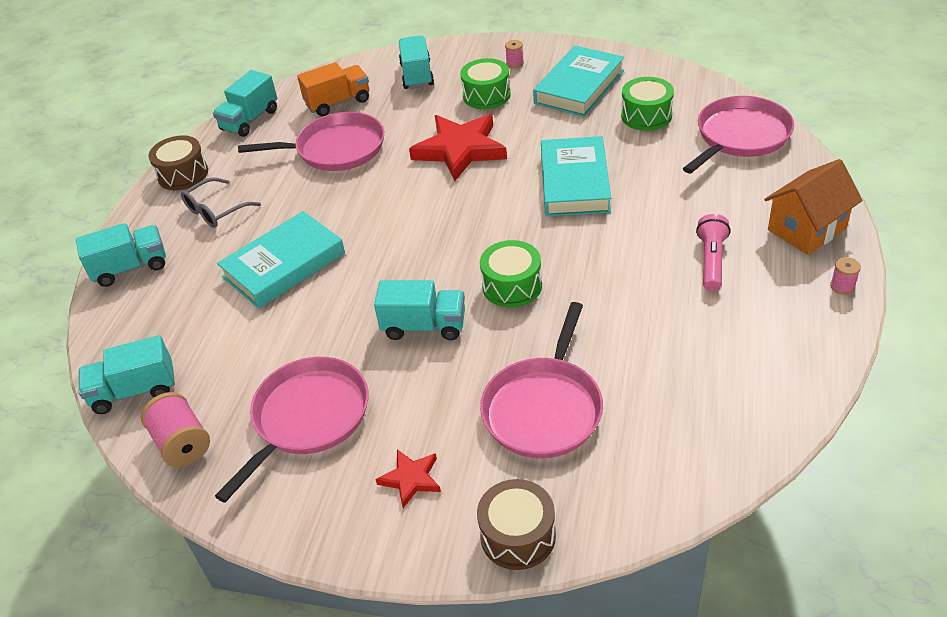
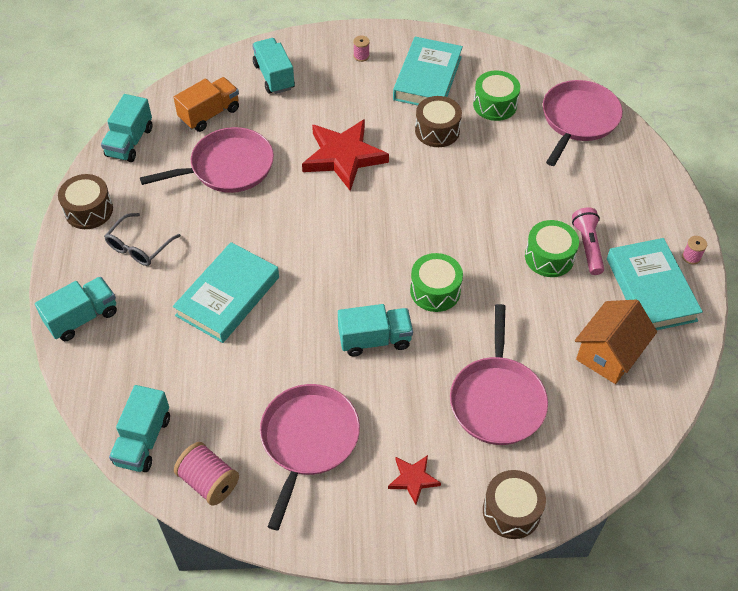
camera: 20 degrees left, 10 degrees up
turquoise truck [79,335,175,414] -> turquoise truck turned 45 degrees counterclockwise [109,385,170,472]
green drum [460,58,510,109] -> green drum moved to [525,220,579,277]
turquoise book [541,136,611,216] -> turquoise book moved to [607,238,703,330]
orange house [764,159,863,255] -> orange house moved to [575,299,657,384]
none -> brown drum [415,96,462,147]

